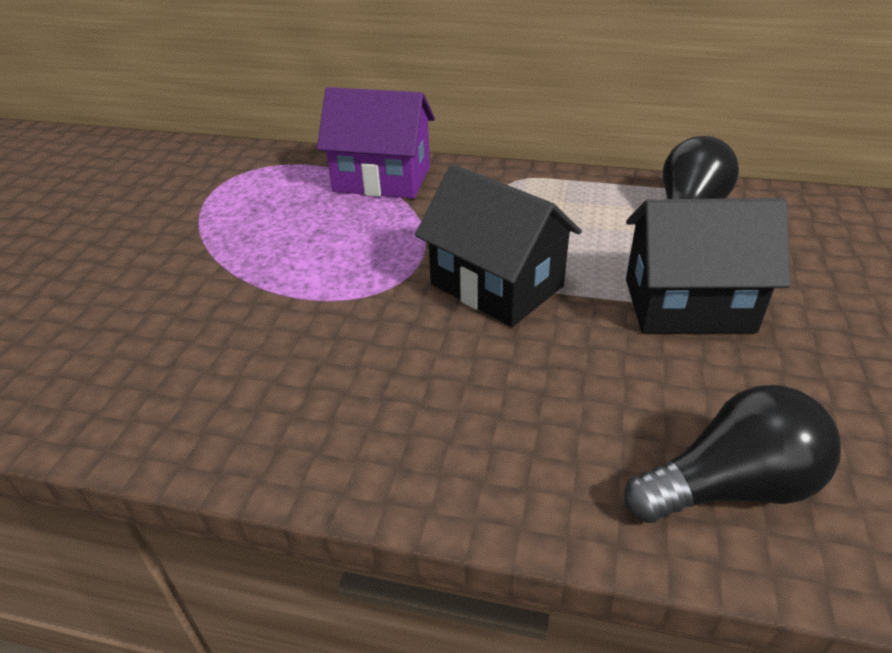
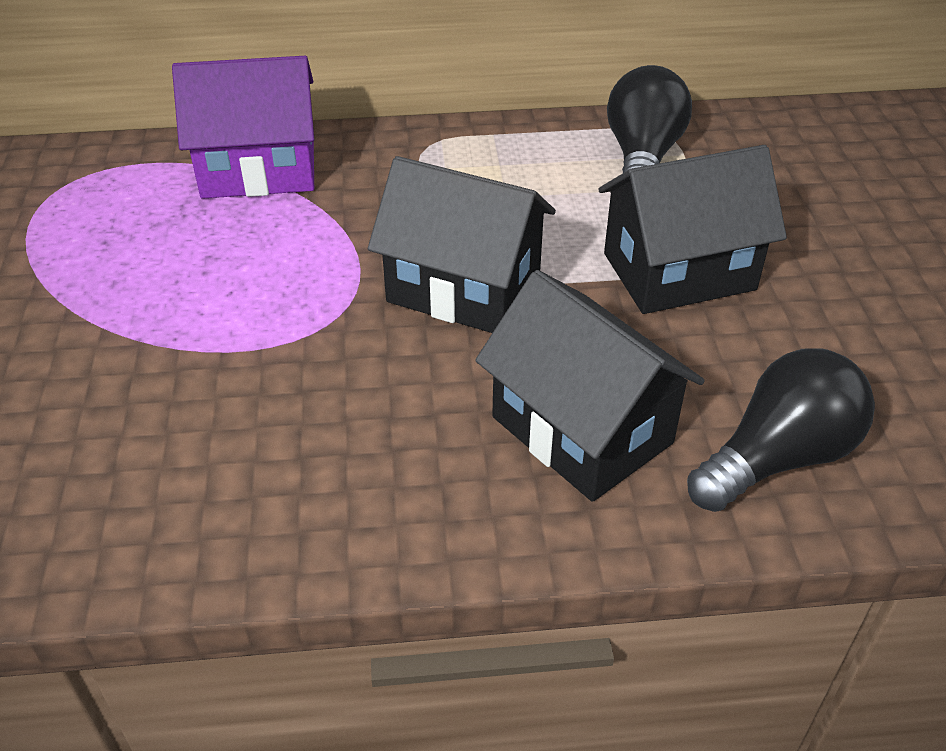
camera: 20 degrees left, 5 degrees up
none -> black house [475,270,705,502]

